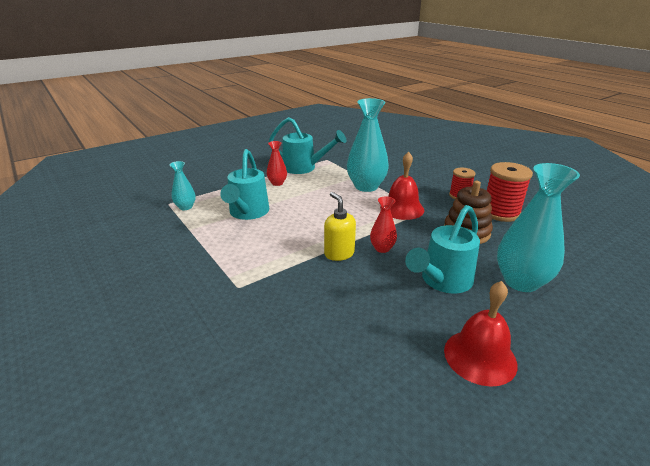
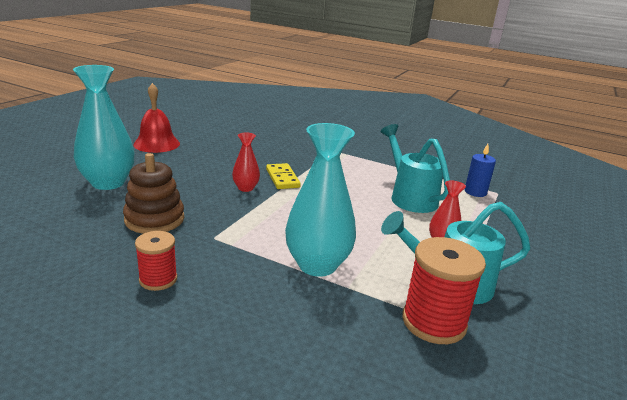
camera: 150 degrees right, 5 degrees down
turquoise vase [170,161,196,210] -> blue candle [464,144,496,197]
yellow soap dispenser [324,192,356,261] -> yellow domino [266,163,301,189]
red bell [380,152,424,220] -> none
turquoise watering can [405,205,480,294] -> none
red spool [487,162,533,222] -> red spool moved to [402,237,486,344]

